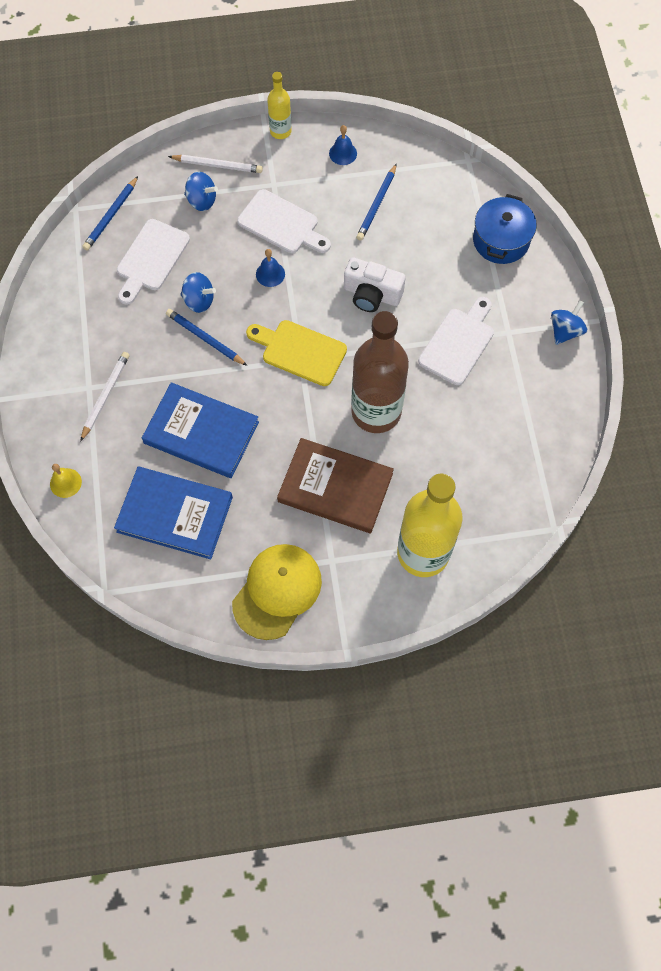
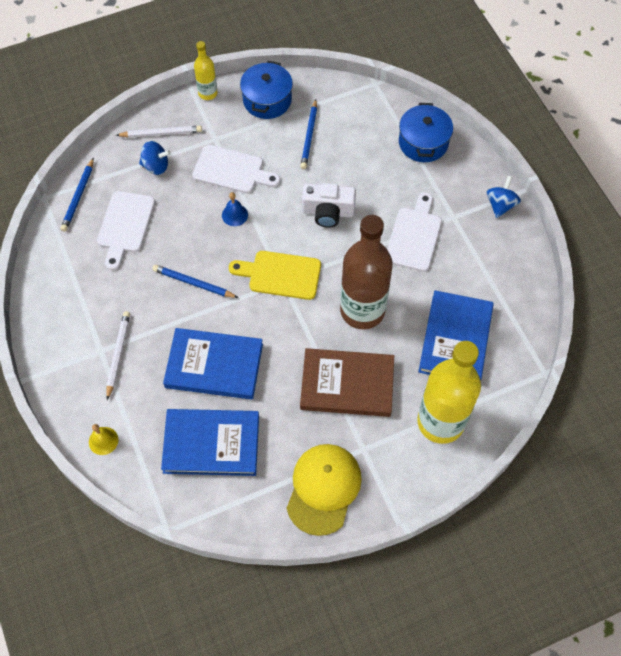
camera: 15 degrees left, 5 degrees down
blue spinning top [180,272,216,313] -> none
blue bell [329,125,357,165] -> blue pot [240,61,293,119]
none -> blue book [418,290,494,380]

